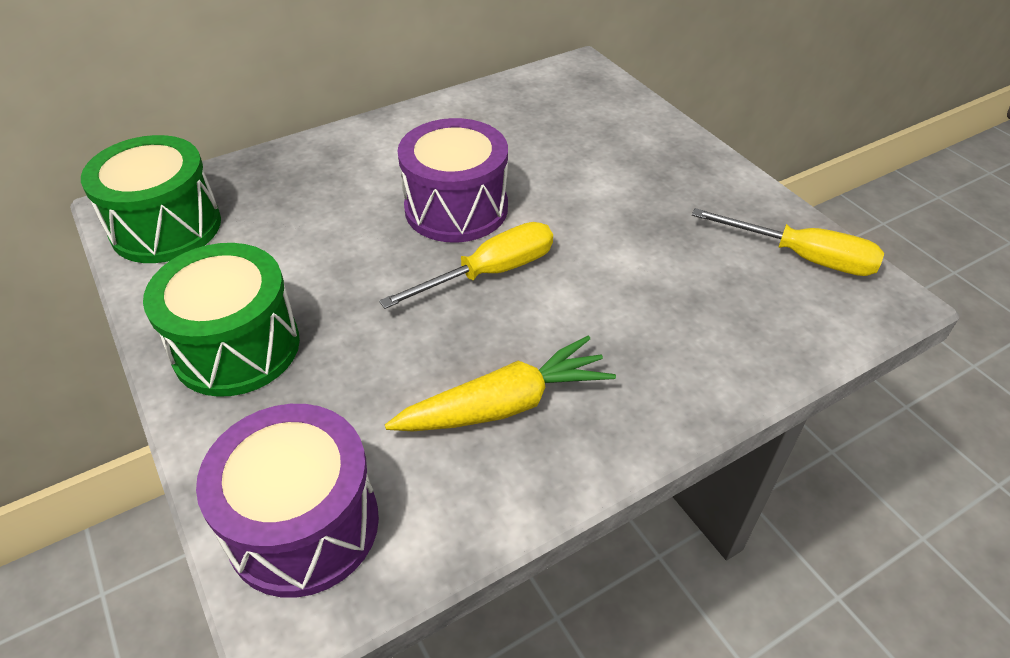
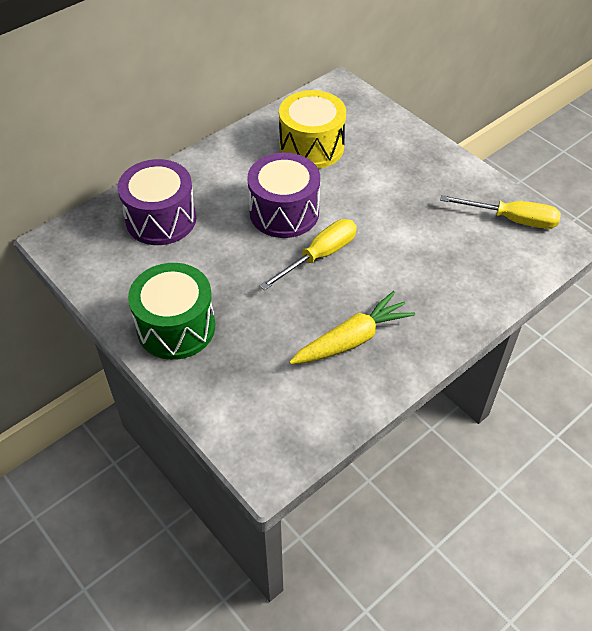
camera: 10 degrees left, 5 degrees up
green drum [81,135,221,263] -> none
purple drum [196,404,379,598] -> purple drum moved to [118,159,196,245]
none -> yellow drum [279,90,346,169]

